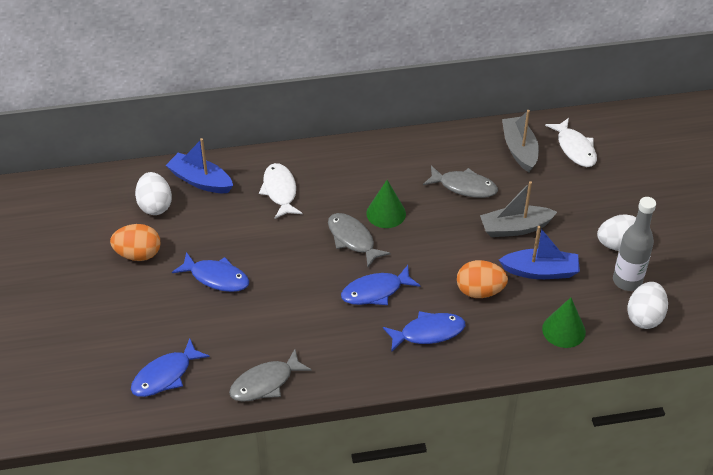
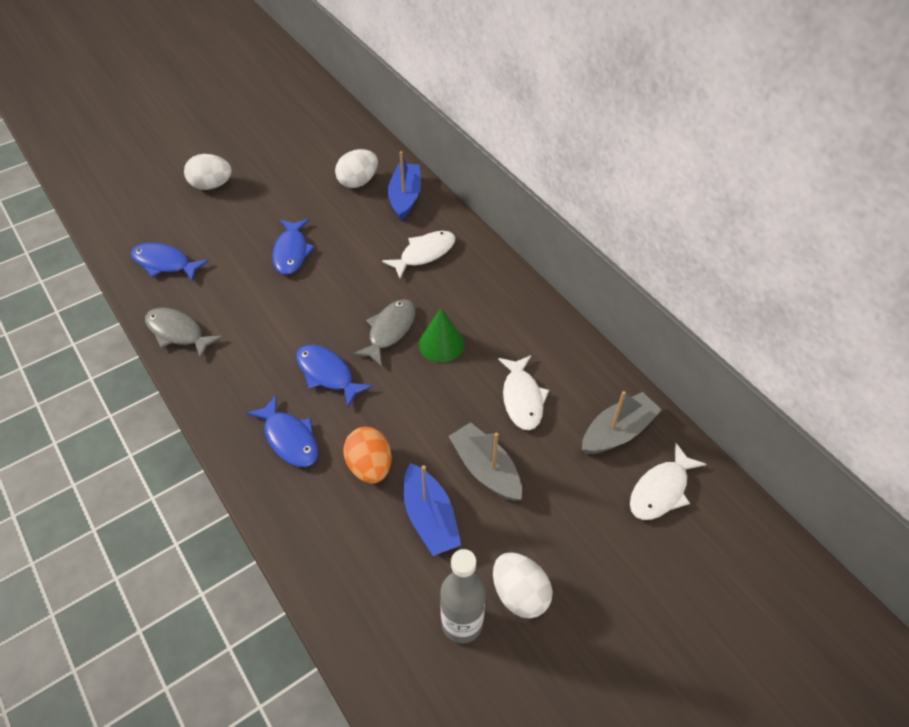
camera: 65 degrees right, 5 degrees up
orange egg [110,224,161,261] -> none
grey fish [423,166,498,198] -> white fish [498,355,549,430]
green cone [542,298,586,348] -> none
white egg [627,282,668,329] -> white egg moved to [184,154,232,190]

